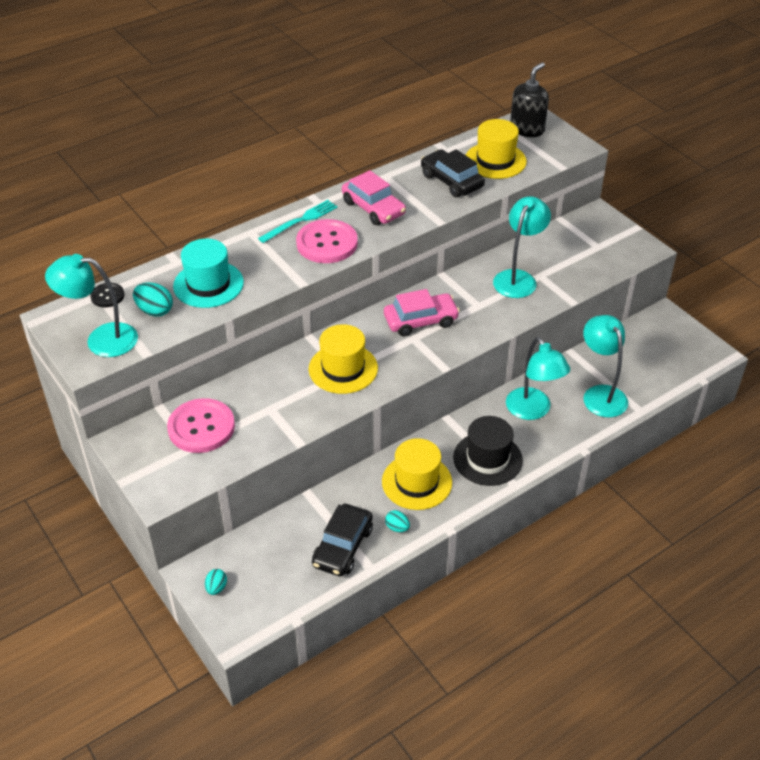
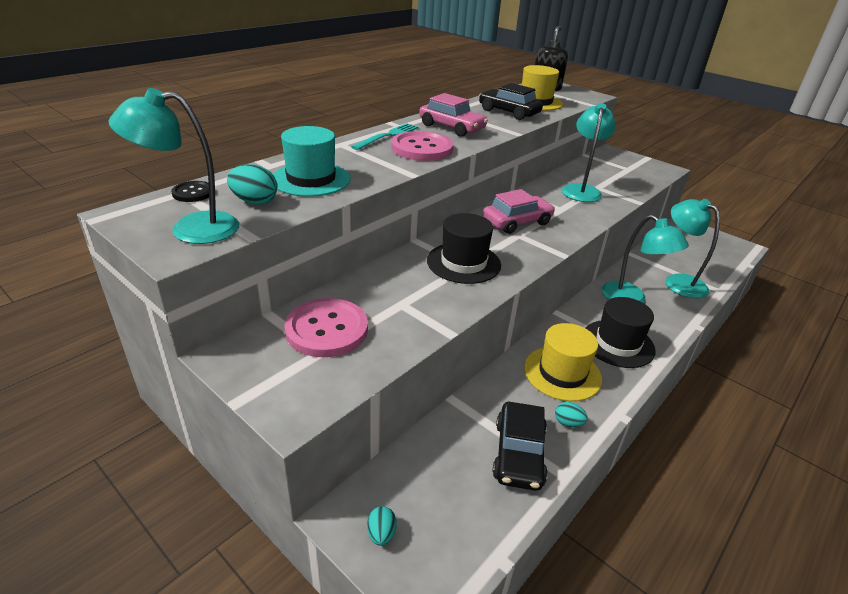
camera: 15 degrees left, 10 degrees down
yellow hat [309,324,378,394] -> black hat [427,213,501,284]

